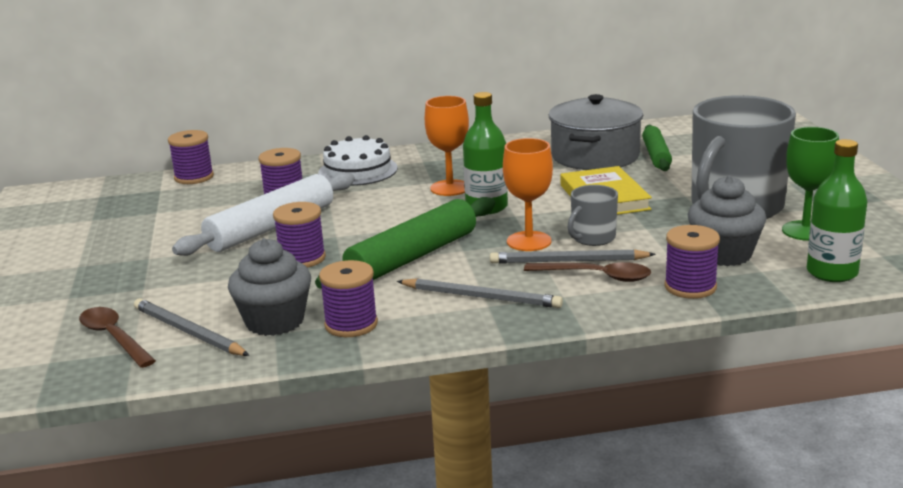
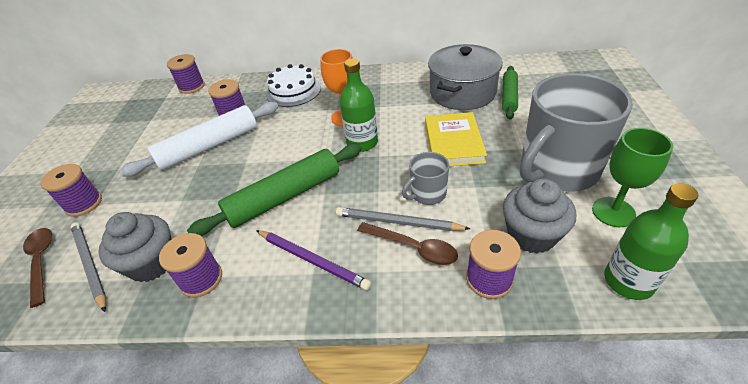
camera: 15 degrees right, 20 degrees up
purple spool [273,202,326,268] -> purple spool moved to [40,164,102,217]
grey pencil [397,278,563,308] -> purple pencil [256,230,371,290]
orange goblet [503,138,553,251] -> none

